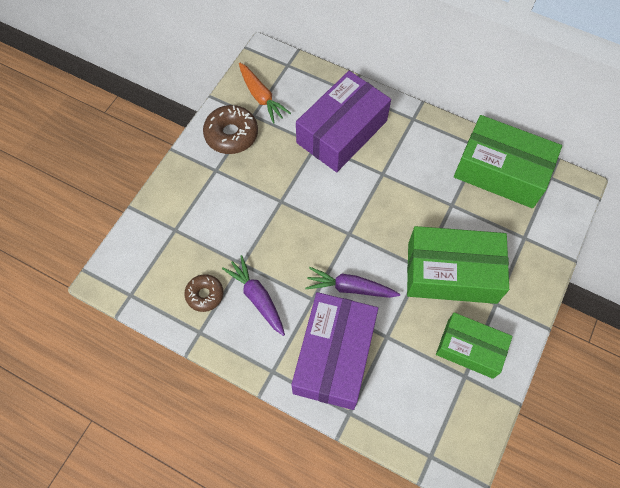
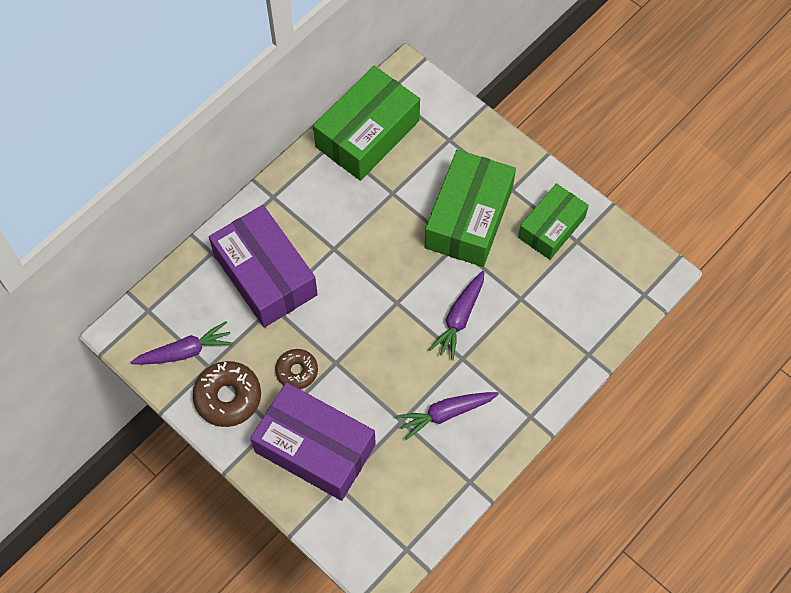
camera: 75 degrees left, 0 degrees up
brown donut [184,274,224,312] -> brown donut moved to [275,349,318,389]
orange carrot [239,63,291,124] -> purple carrot [130,321,234,365]
purple box [291,292,378,410] -> purple box moved to [250,382,376,501]

